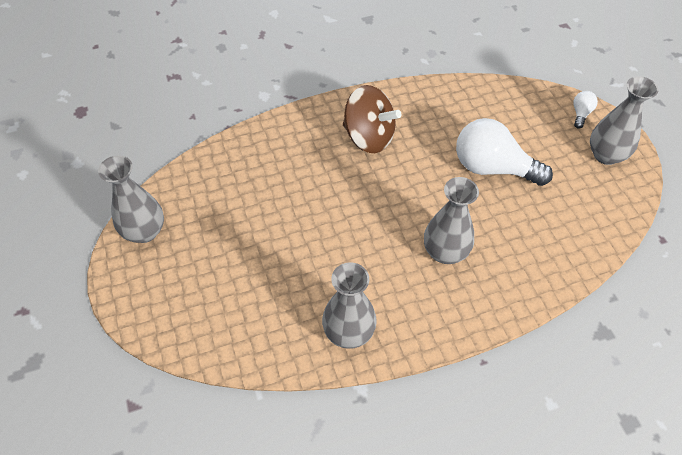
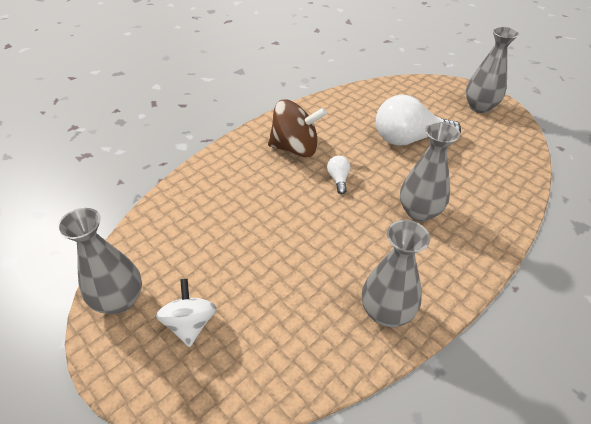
camera: 25 degrees left, 10 degrees down
white light bulb [573,91,598,129] -> white light bulb moved to [327,156,350,194]
none -> white spinning top [156,279,217,347]

